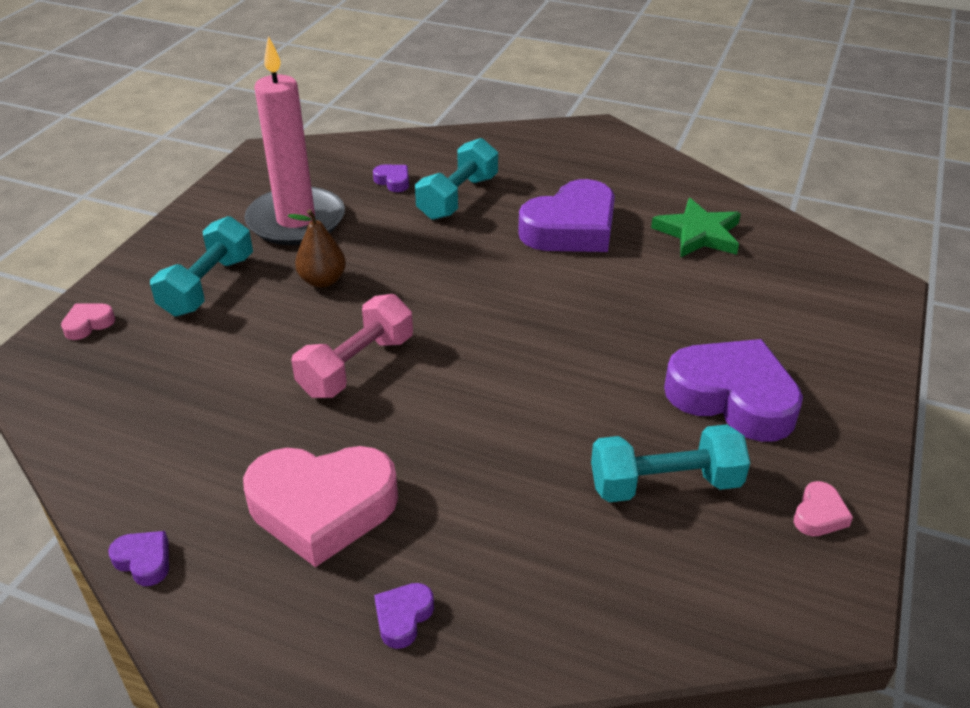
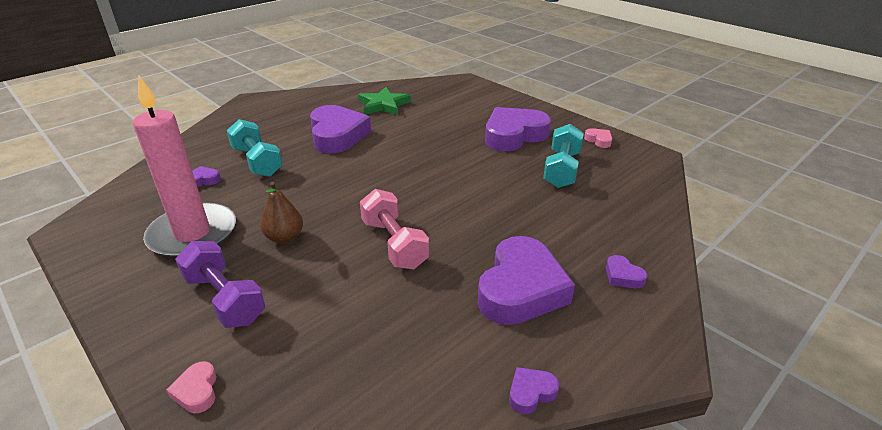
camera: 65 degrees left, 5 degrees down
turquoise dumbbell [150,216,253,316] -> purple dumbbell [175,241,265,328]
pink heart [243,446,398,567] -> purple heart [478,236,575,325]

